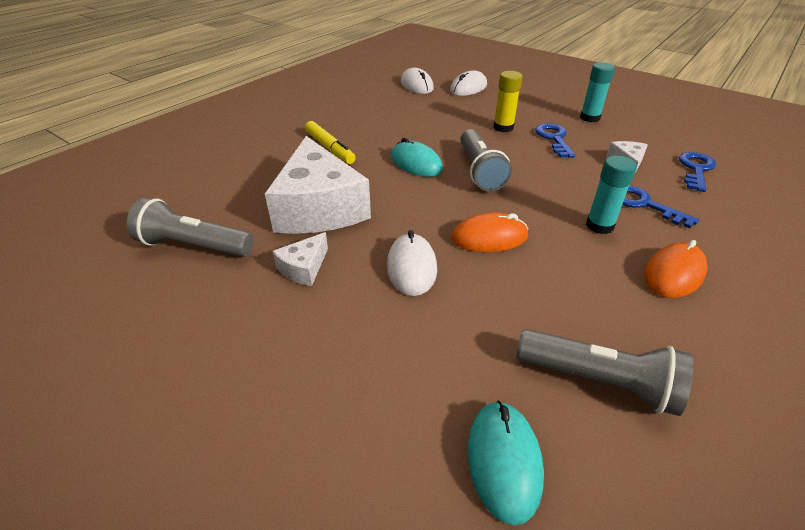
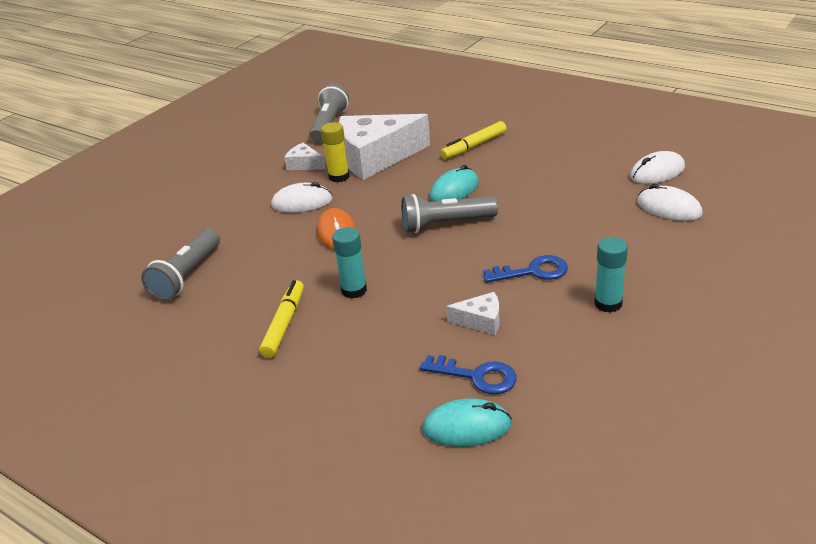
camera: 90 degrees right, 5 degrees down
turquoise mouse [468,401,544,526] -> turquoise mouse moved to [422,398,512,447]
yellow glue stick [493,71,523,132] -> yellow glue stick moved to [321,122,350,182]
blue key [622,185,699,229] -> none
orange mouse [644,240,707,298] -> yellow marker [259,280,304,358]

